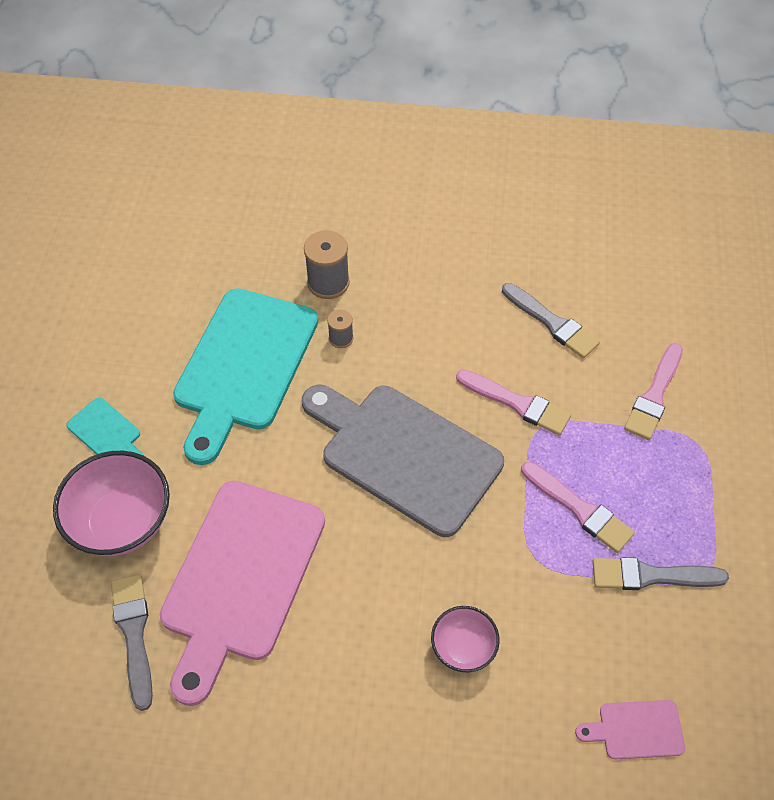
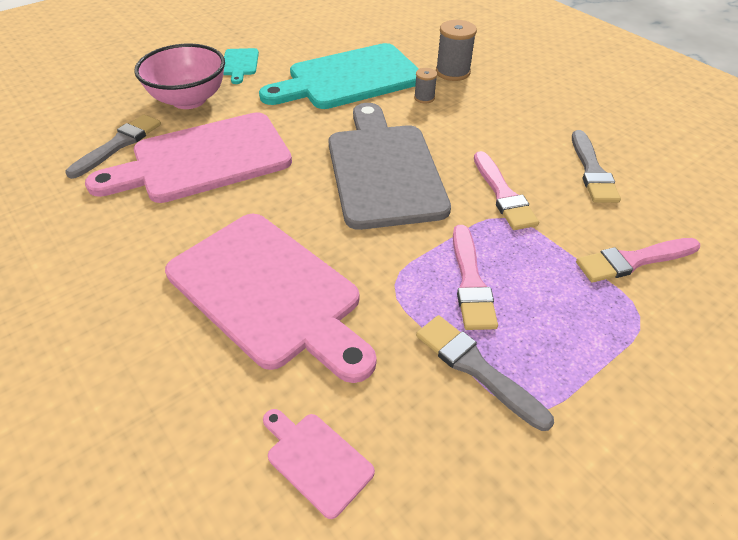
camera: 45 degrees right, 10 degrees down
pink bowl [431,606,500,672] -> pink cutting board [165,214,377,383]

